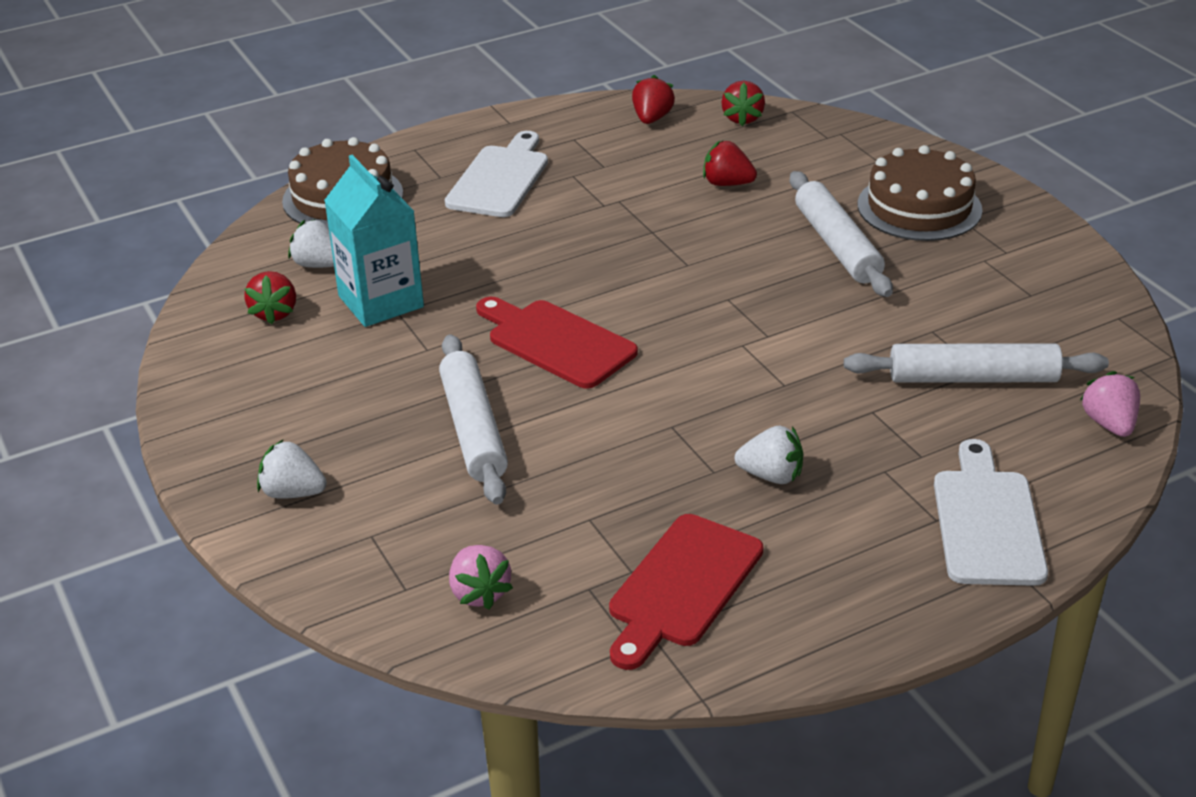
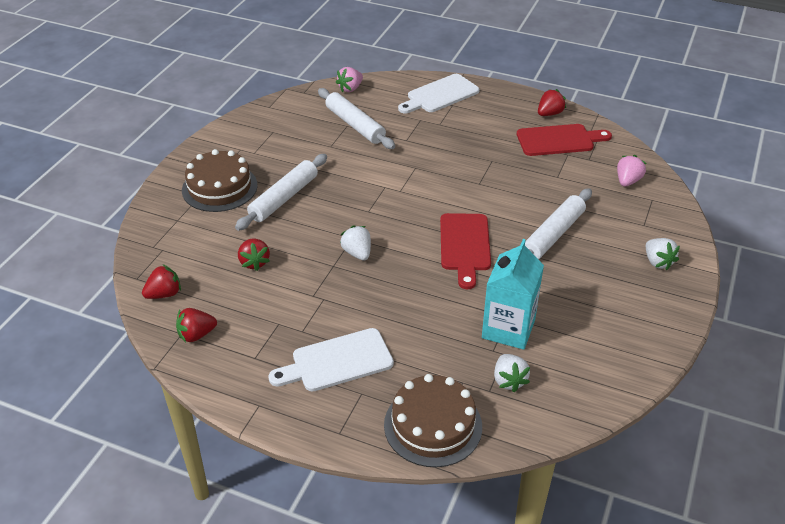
camera: 130 degrees left, 5 degrees up
red strawberry [244,271,296,325] -> red strawberry moved to [538,89,566,116]
white strawberry [734,426,803,484] -> white strawberry moved to [340,225,371,261]

